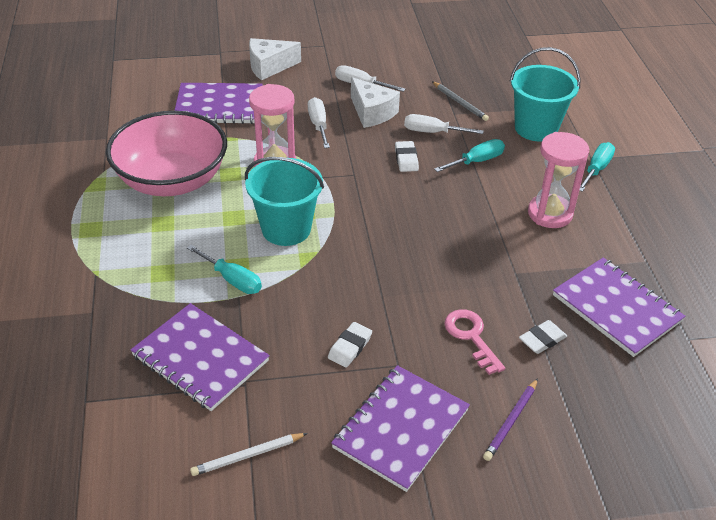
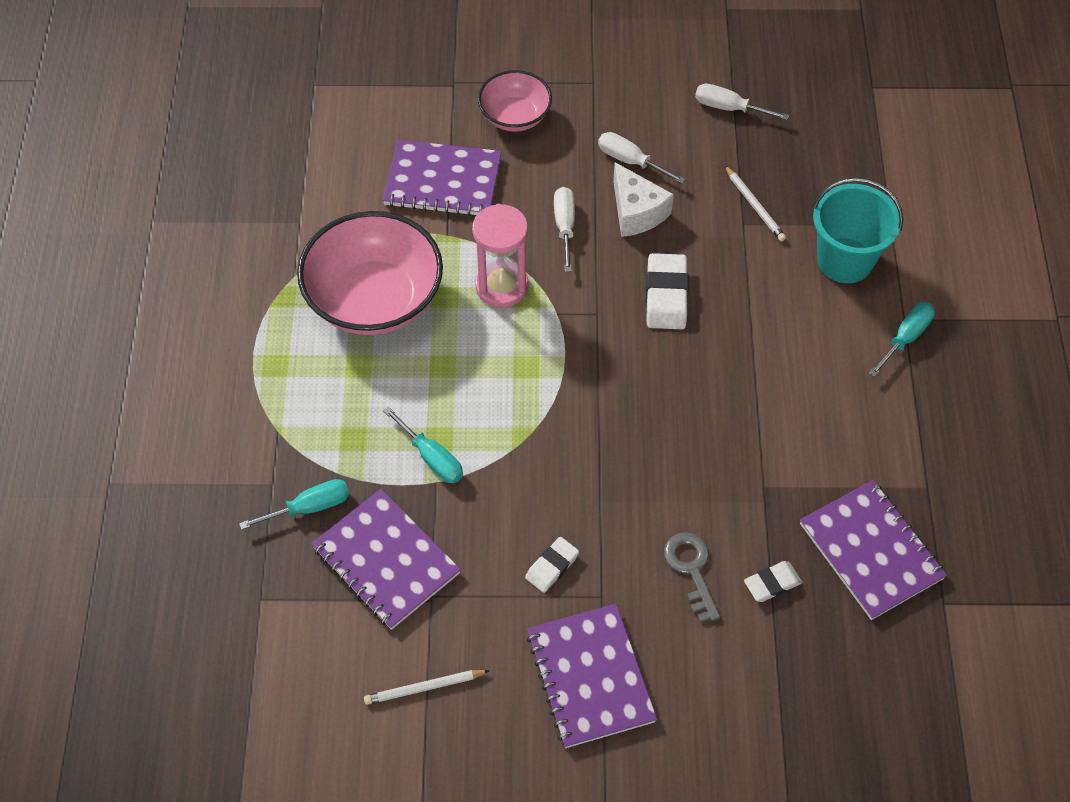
camera: 10 degrees right, 15 degrees up
turquoise bucket [245,157,324,246] -> none
white cheese [249,38,301,80] -> pink bowl [478,70,552,132]
purple notebook [331,365,470,492] -> purple notebook turned 60 degrees counterclockwise [527,604,657,748]
white eraser [395,141,419,172] -> white eraser [646,253,689,329], size x1.62
white screwdriver [404,114,484,134] -> white screwdriver moved to [695,84,789,120]
grey pencil [432,81,489,121] -> white pencil [725,166,786,242]
turquoise screwdriver [434,139,505,172] -> turquoise screwdriver moved to [239,479,349,530]
pink key [444,309,505,375] -> grey key [664,532,720,623]
purple pencil [483,378,538,461] -> none
pink hourglass [528,132,589,228] -> none

